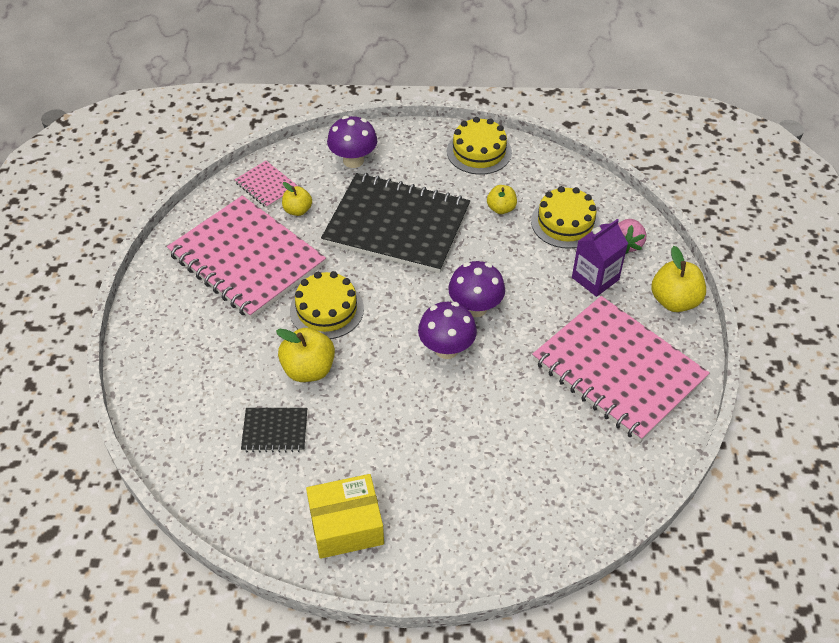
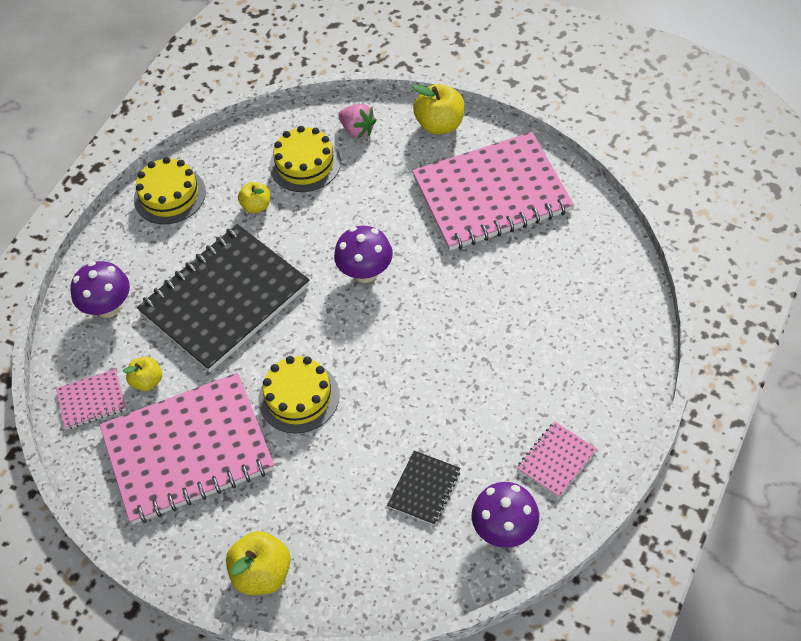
camera: 60 degrees left, 5 degrees up
yellow apple [276,328,335,382] -> yellow apple moved to [226,531,291,595]
yellow box [306,474,384,559] -> pink notebook [517,422,597,498]
purple mushroom [418,302,477,359] -> purple mushroom moved to [472,482,539,548]
purple carton [572,219,628,297] -> none

